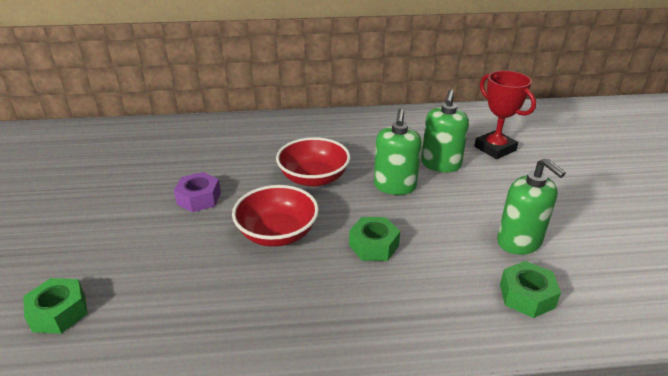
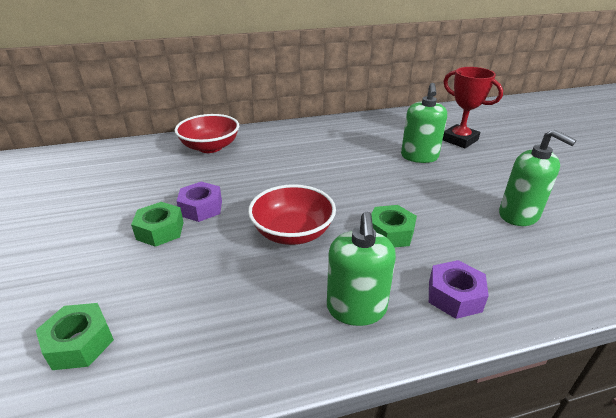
camera: 10 degrees left, 0 degrees up
red bowl [276,137,350,187] -> red bowl moved to [174,114,239,153]
green soap dispenser [374,109,422,195] -> green soap dispenser moved to [327,212,396,326]
green nut [500,261,561,318] -> green nut moved to [131,202,184,247]
none -> purple nut [429,260,489,319]

